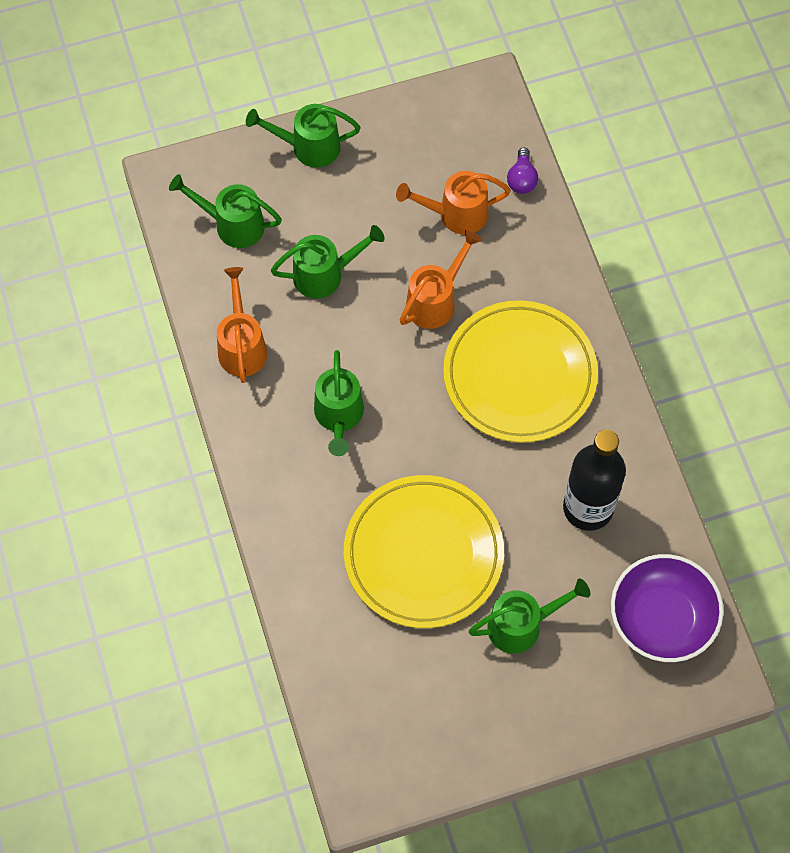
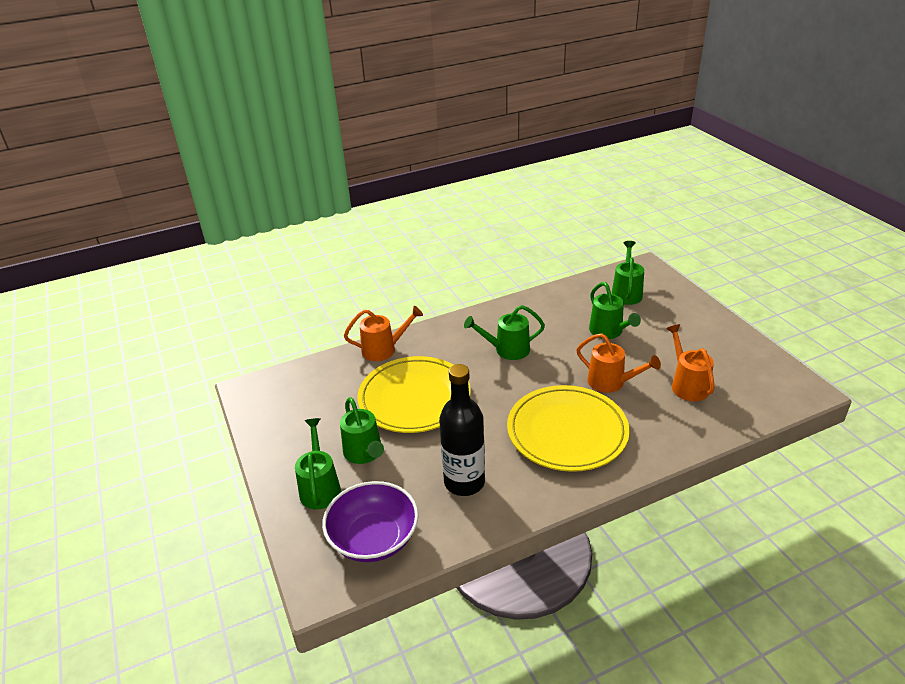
camera: 85 degrees right, 30 degrees down
orange watering can [217,267,267,383] -> orange watering can moved to [344,306,423,361]
green watering can [246,104,361,168] -> green watering can moved to [295,418,341,510]
purple light bulb [507,148,538,194] -> none

